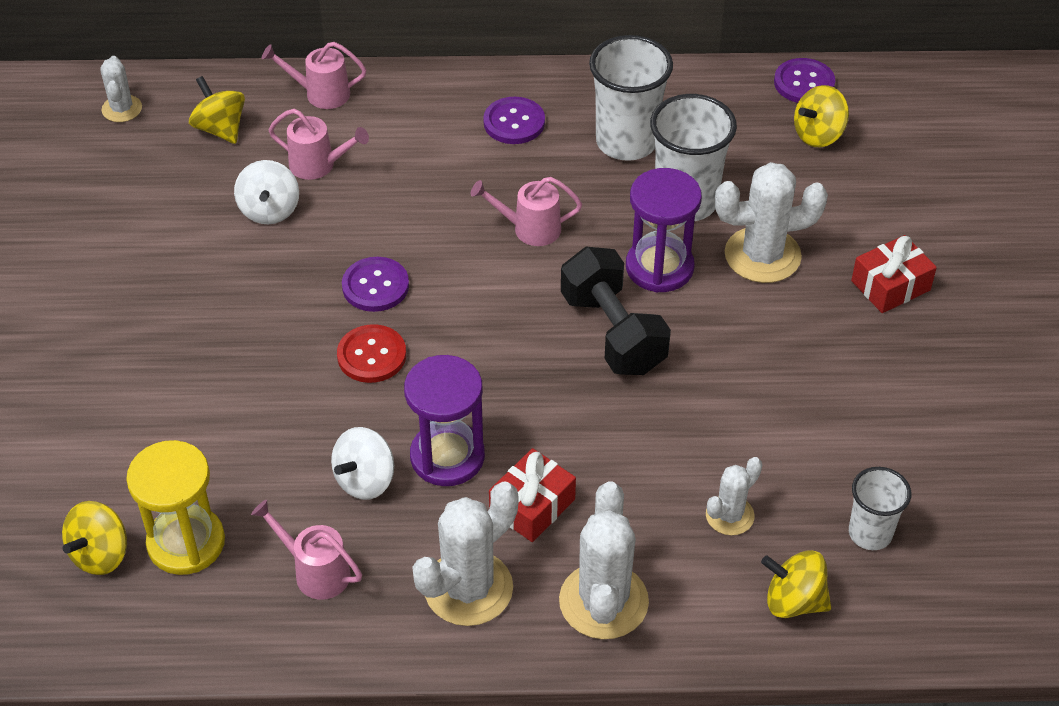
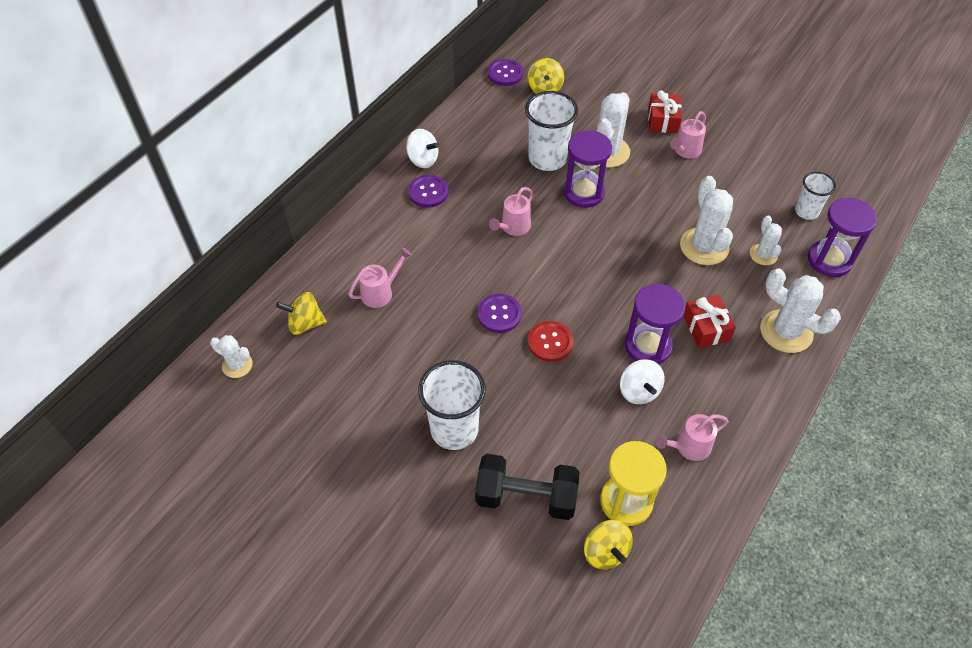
camera: 55 degrees left, 5 degrees up
white spinning top [234,160,299,224] -> white spinning top moved to [406,129,439,168]
pink watering can [262,42,367,109] -> pink watering can moved to [670,111,706,158]
white cactus [412,481,518,626] -> white cactus moved to [680,176,733,265]
black dumbbell [561,247,671,375] -> black dumbbell moved to [475,454,580,520]
white cup [589,35,673,161] -> white cup moved to [418,360,486,450]
yellow spinning top [761,550,831,618] -> purple hourglass [808,197,877,277]

